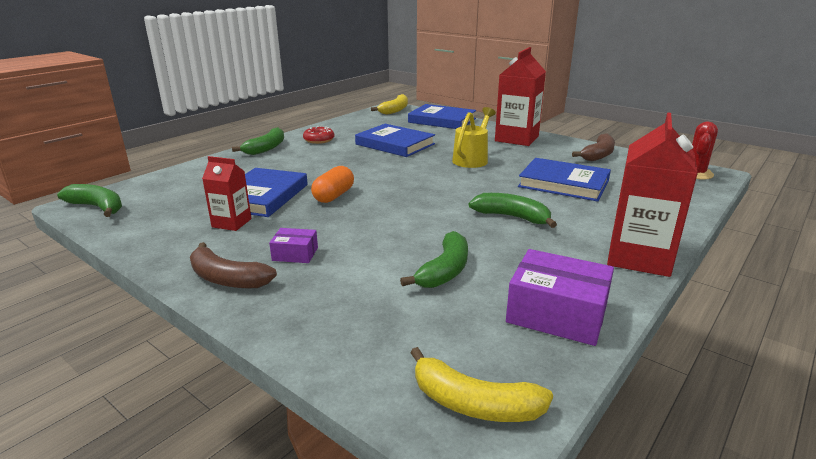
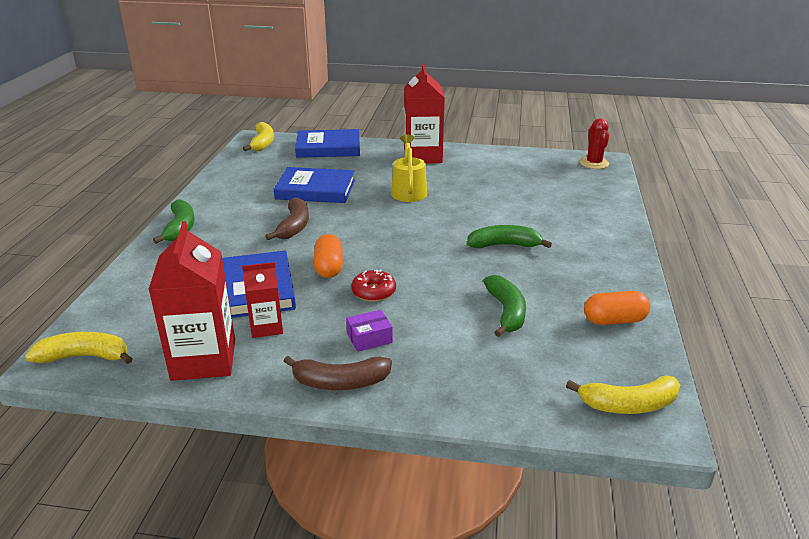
camera: 30 degrees left, 5 degrees up
green banana [57,184,122,217] -> yellow banana [25,332,133,364]
red donut [303,126,334,144] -> red donut moved to [351,270,396,302]
purple box [506,249,614,346] -> orange capsule [584,291,650,325]
blue book [518,158,611,202] -> none
brown banana [572,134,615,161] -> brown banana moved to [265,197,309,240]
red carton [607,112,698,277] -> red carton moved to [148,221,235,381]

